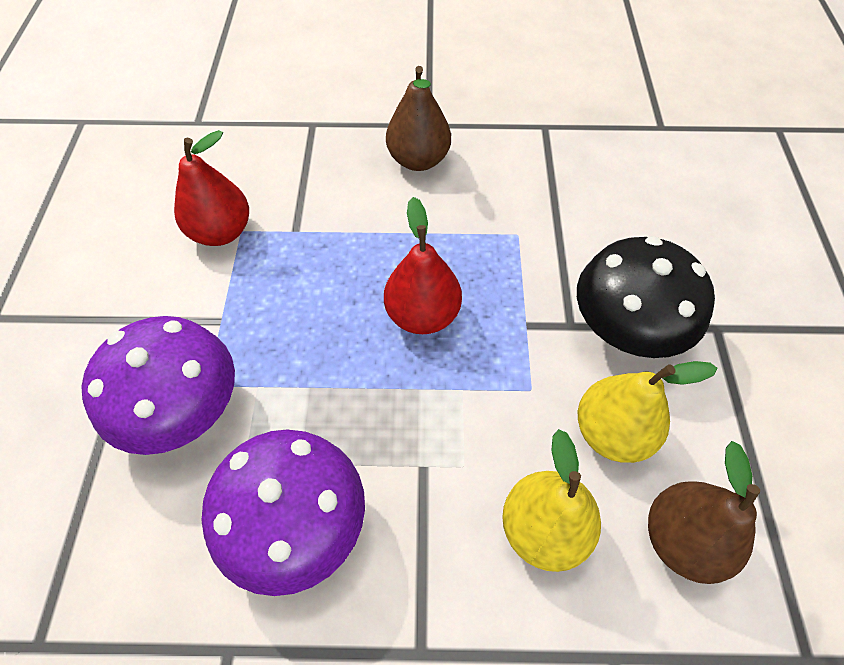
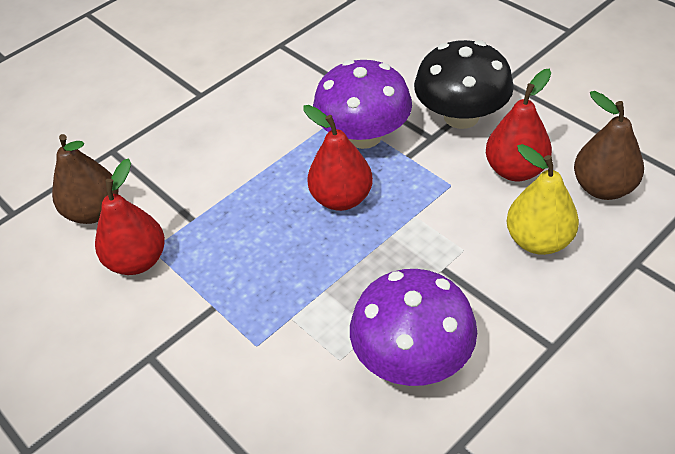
camera: 40 degrees left, 10 degrees down
purple mushroom [81,316,235,455] -> purple mushroom moved to [313,60,412,149]
brown pear [386,66,451,171] -> brown pear moved to [52,134,119,224]
yellow pear [578,361,718,463] -> red pear [486,69,552,181]

